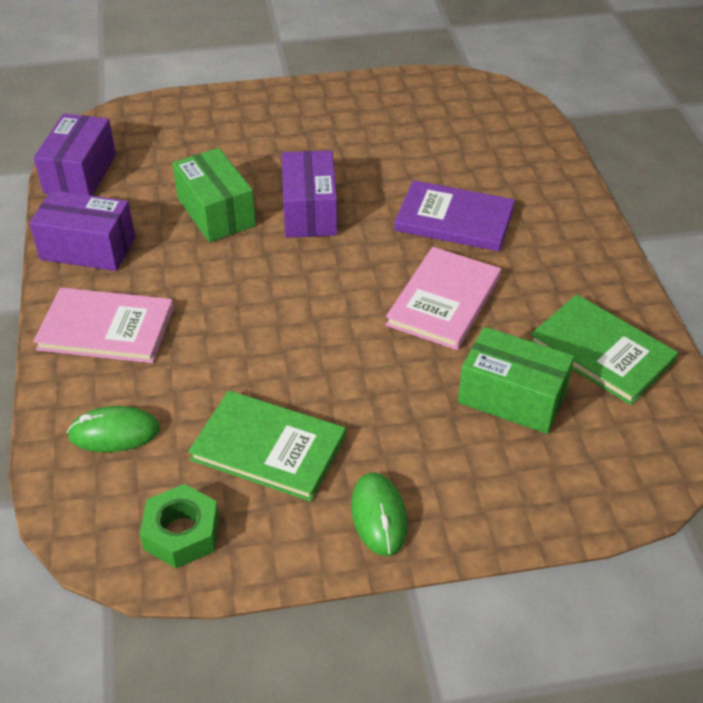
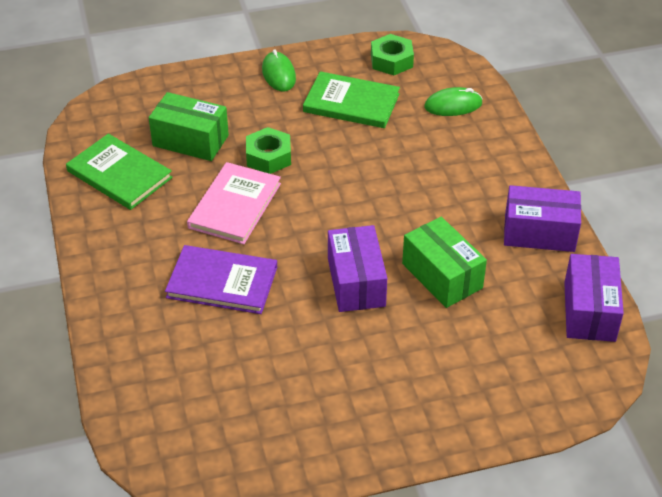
camera: 175 degrees right, 0 degrees up
pink book [33,288,174,363] -> none
none -> green nut [246,127,291,174]

